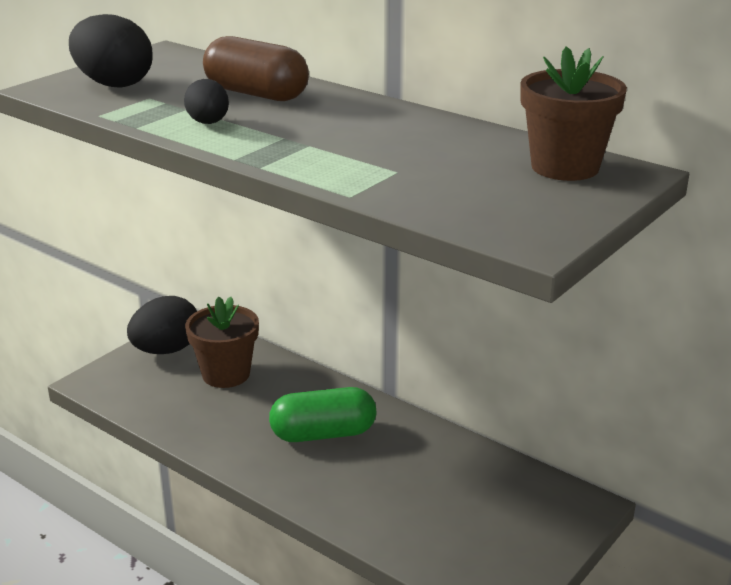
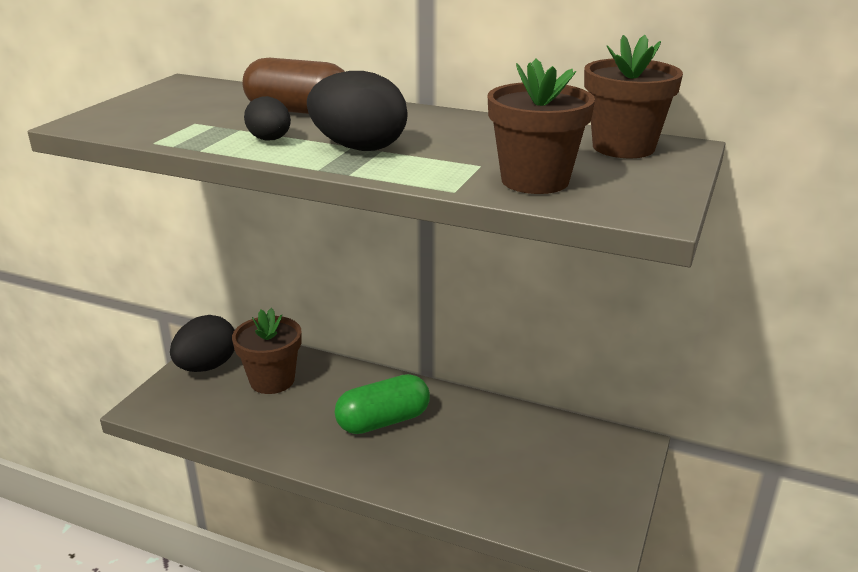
camera: 15 degrees left, 0 degrees up
black egg [69,14,153,88] -> black egg moved to [307,71,408,151]
none -> brown flower pot [488,59,595,194]

